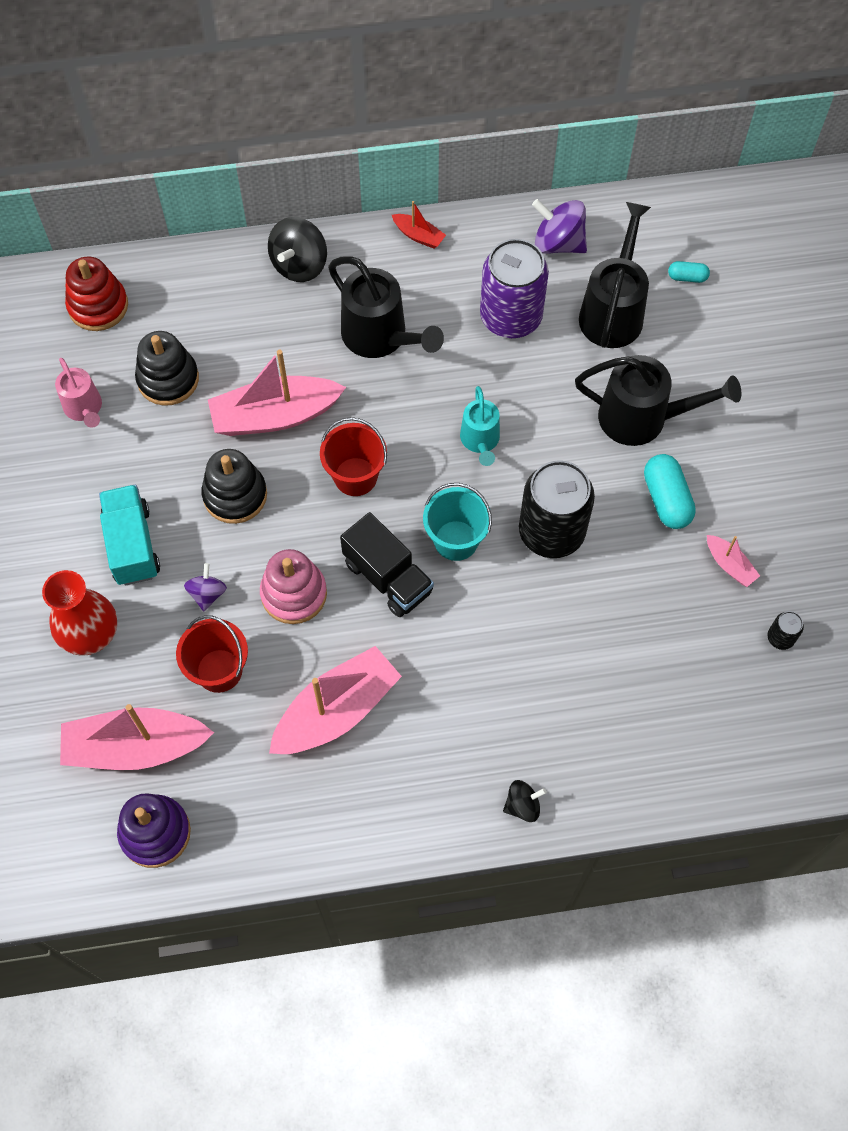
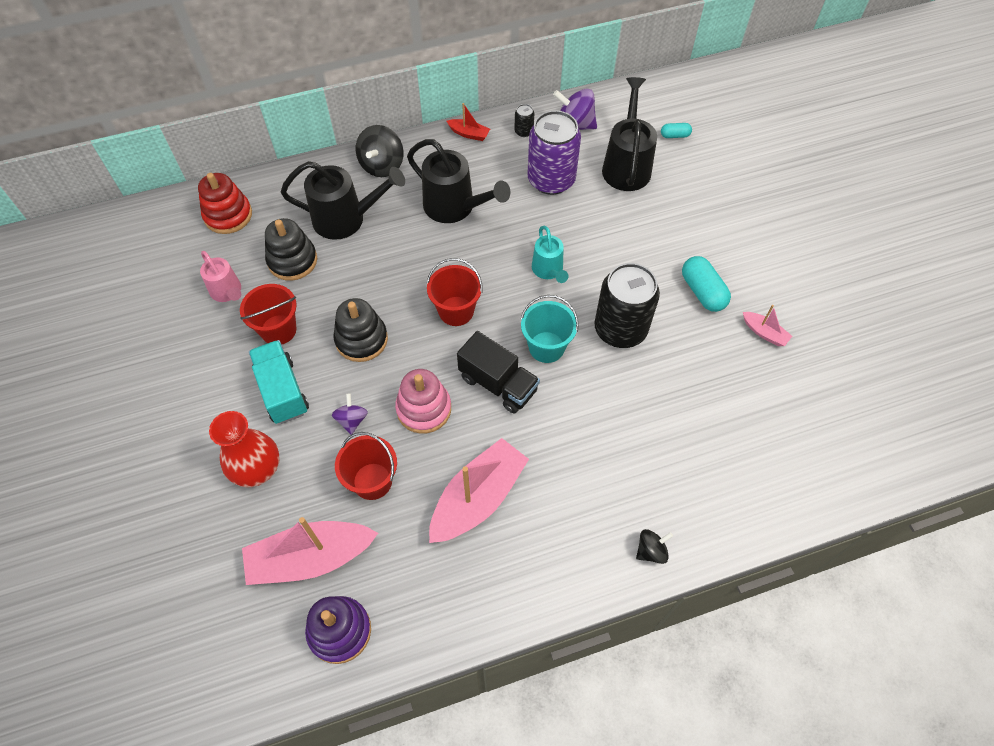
camera: 10 degrees left, 5 degrees down
pink boat [208,350,346,436] -> none
black watering can [575,355,742,446] -> black watering can moved to [280,161,405,240]
black can [767,611,804,650] -> black can moved to [515,104,534,137]
none -> red bucket [240,284,297,344]

